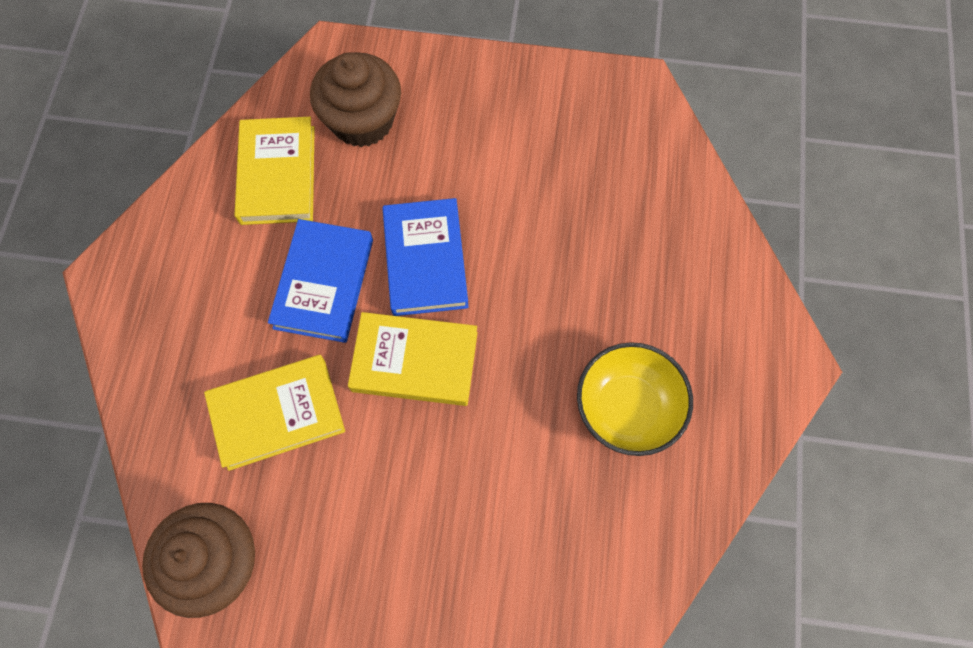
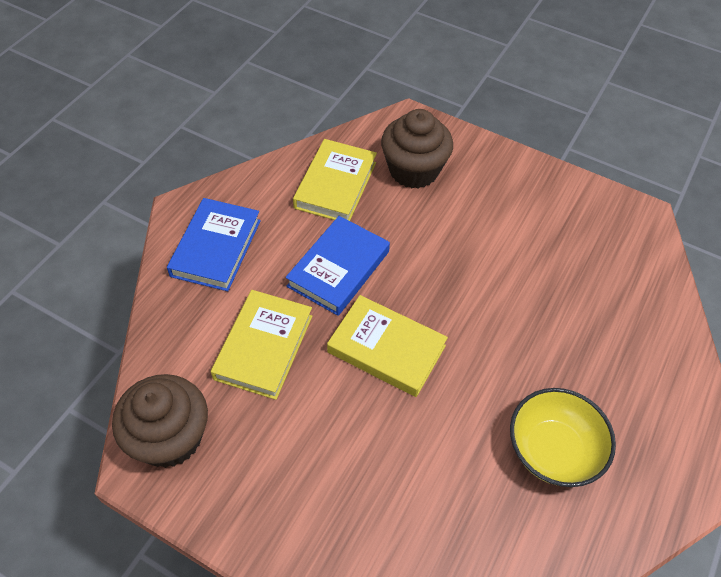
camera: 20 degrees right, 15 degrees down
yellow book [204,355,345,471] -> yellow book turned 75 degrees counterclockwise [211,290,312,400]
blue book [383,198,469,316] -> blue book moved to [167,198,261,291]

